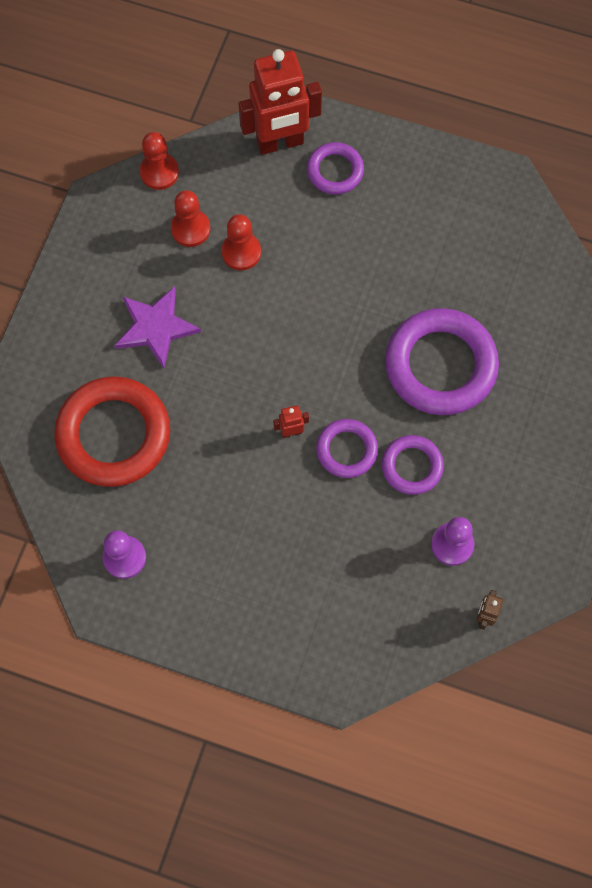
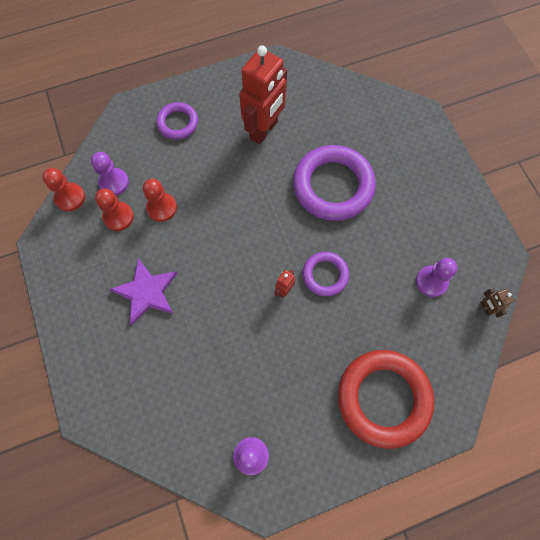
camera: 40 degrees left, 0 degrees up
red ring [54,376,170,487] -> red ring moved to [338,350,434,449]
red robot [238,49,322,155] -> red robot moved to [239,45,287,145]
purple ring [382,435,444,495] -> none
none -> purple pawn [91,152,129,196]

